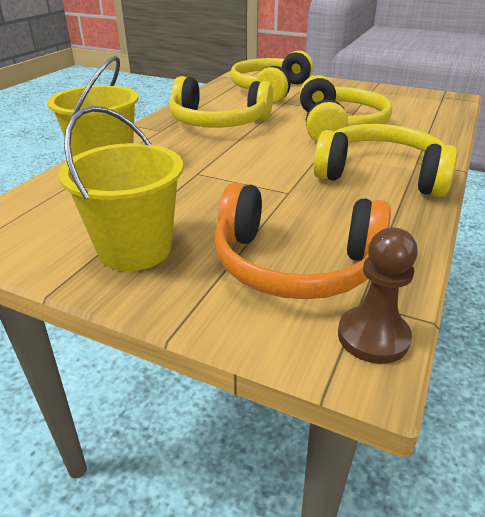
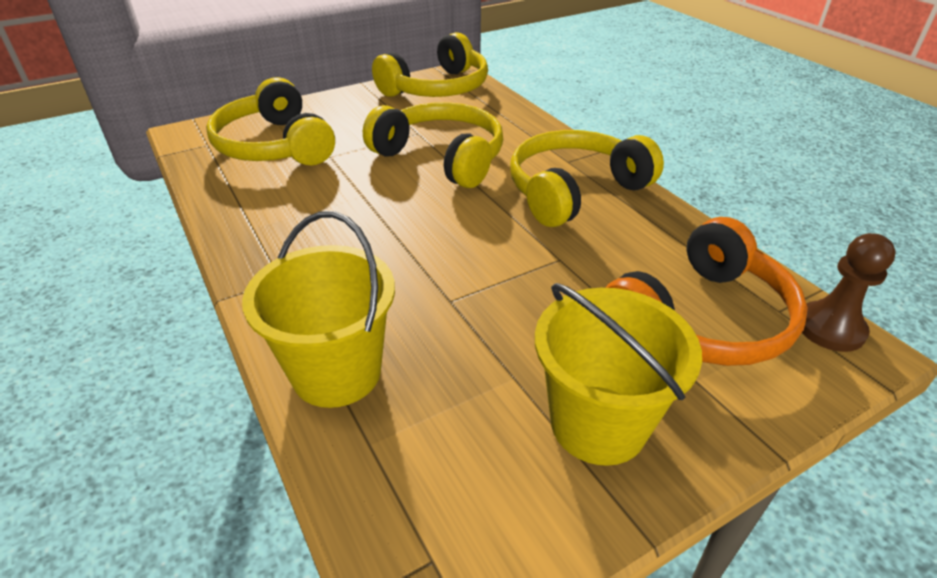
camera: 55 degrees left, 5 degrees up
yellow headphones [169,76,273,128] -> yellow headphones moved to [372,32,488,97]

